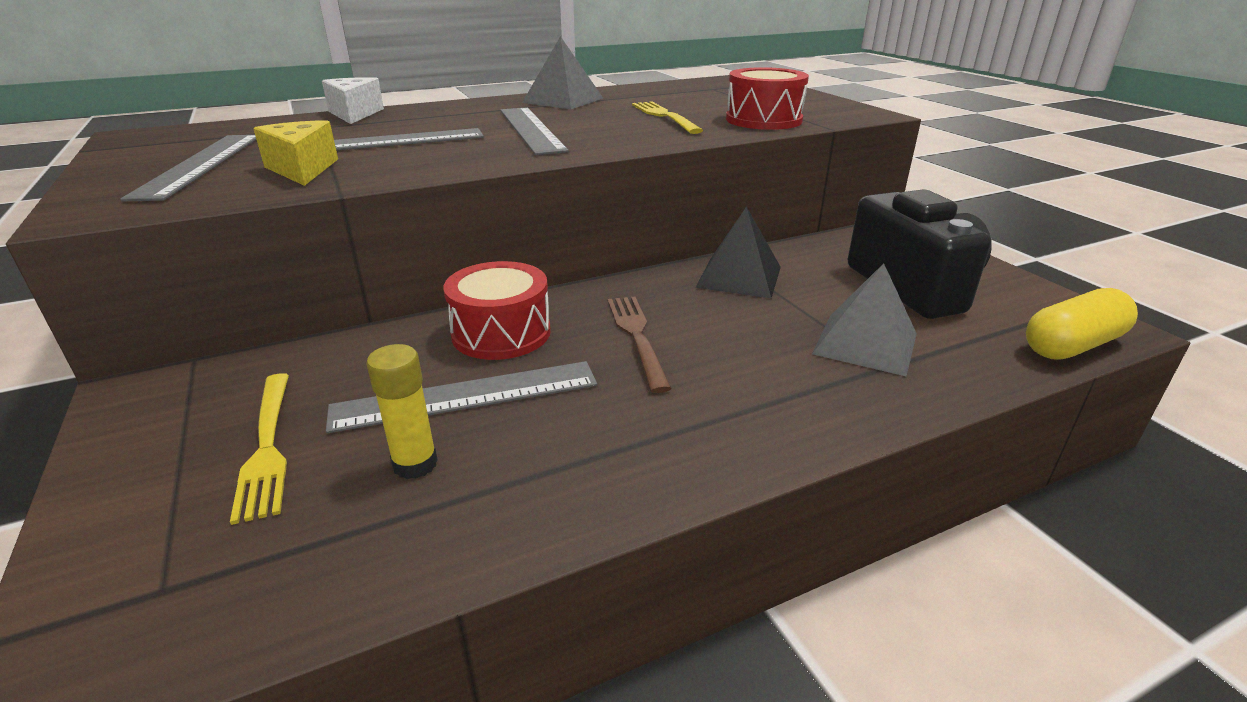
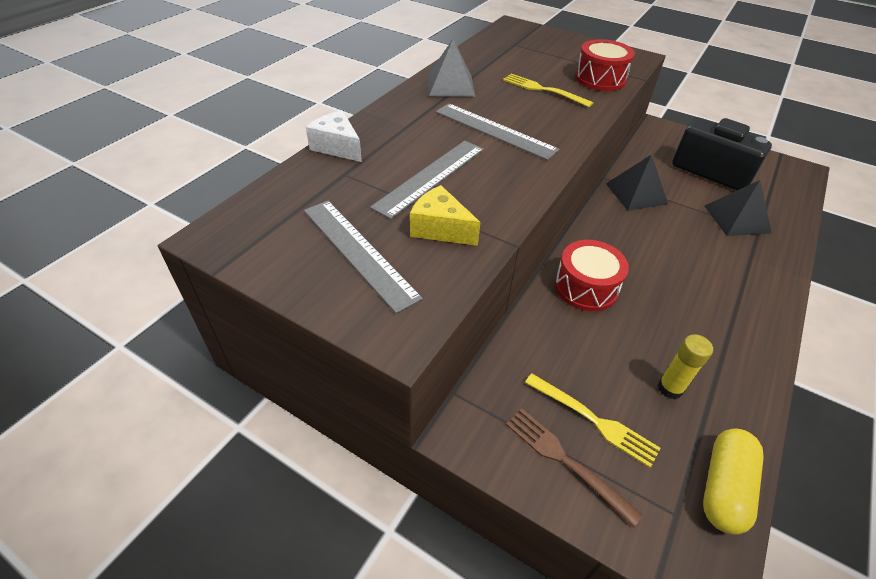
camera: 35 degrees left, 15 degrees up
grey ruler [326,361,597,433] -> none
brown fork [608,297,672,393] -> brown fork moved to [506,409,643,527]
grey pyramid [812,263,917,376] -> black pyramid [705,180,772,236]
yellow capsule [1026,288,1138,360] -> yellow capsule moved to [703,429,764,535]

